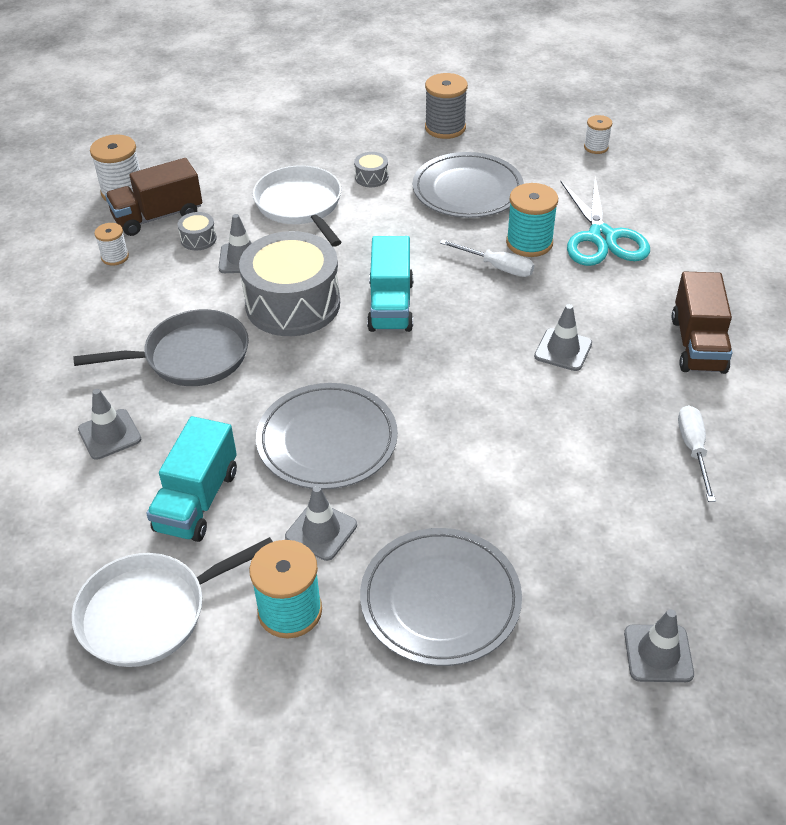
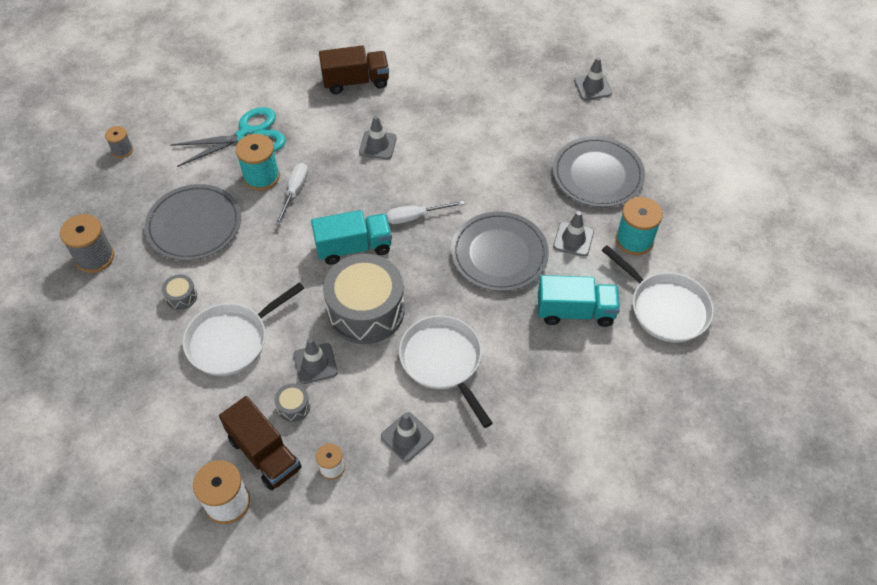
camera: 105 degrees left, 10 degrees up
grey pan [73,309,249,386] -> white pan [399,315,493,428]
grey traffic cone [78,389,141,460] -> grey traffic cone moved to [381,412,434,462]
white spool [584,115,612,154] -> grey spool [105,126,133,158]
white screwdriver [678,405,716,502] -> white screwdriver moved to [387,200,465,224]

